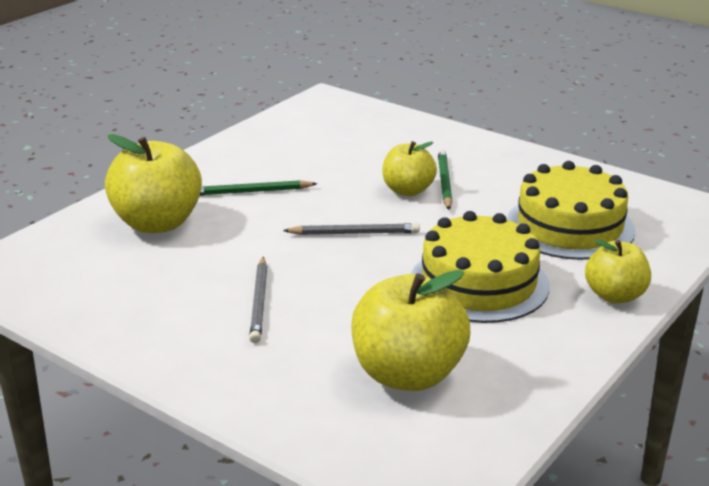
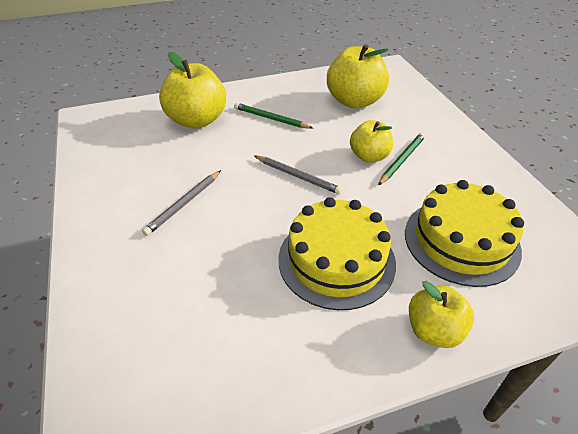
camera: 35 degrees right, 15 degrees up
yellow apple [351,270,470,391] -> yellow apple moved to [327,44,389,109]

